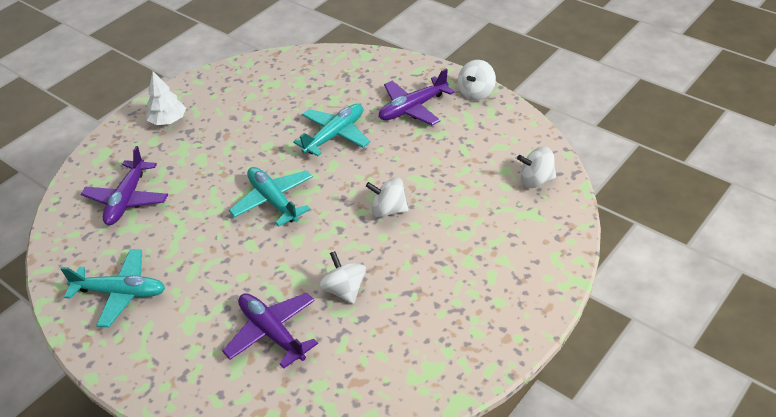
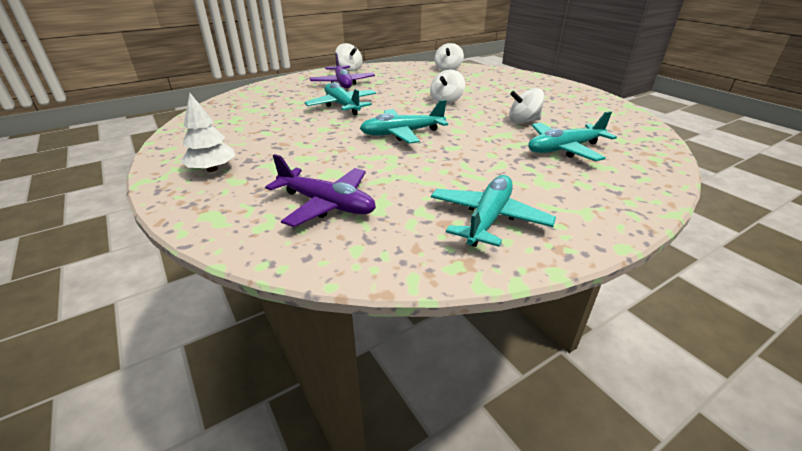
camera: 75 degrees left, 10 degrees down
purple plane [222,293,318,368] -> turquoise plane [528,111,617,162]

